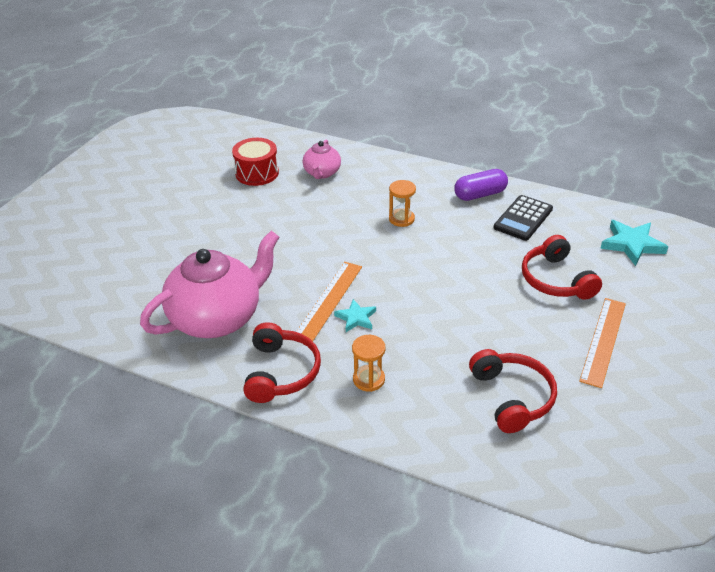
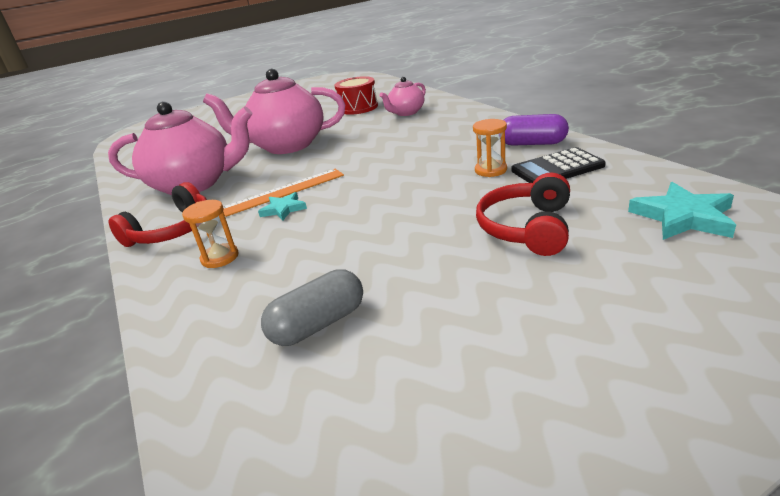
camera: 40 degrees right, 10 degrees down
orange hourglass [389,180,416,227] -> orange hourglass moved to [473,119,507,177]
red headphones [469,349,557,433] -> grey capsule [261,269,363,346]
orange ruler [579,298,626,388] -> none
none -> pink teapot [203,69,345,154]

